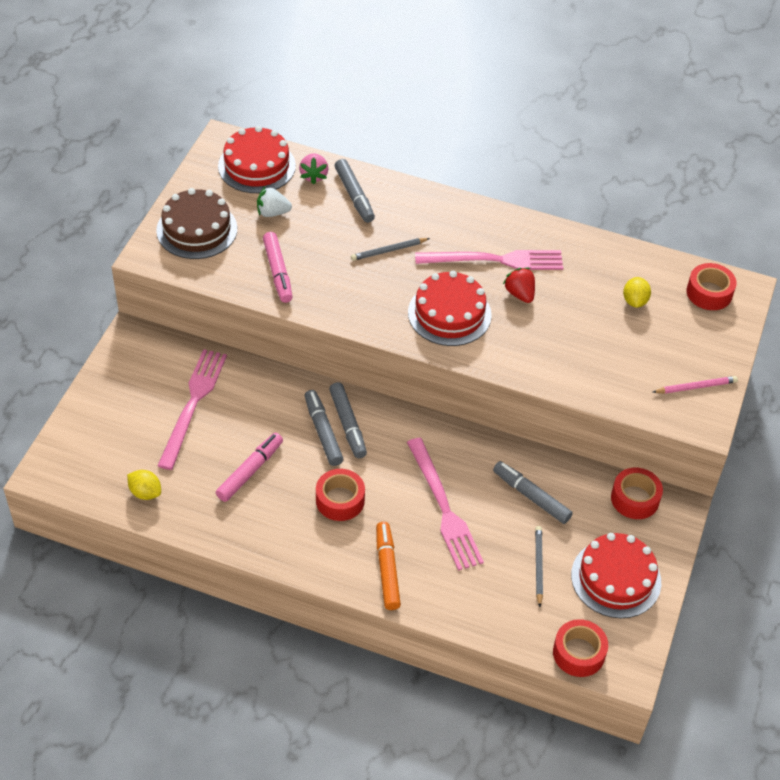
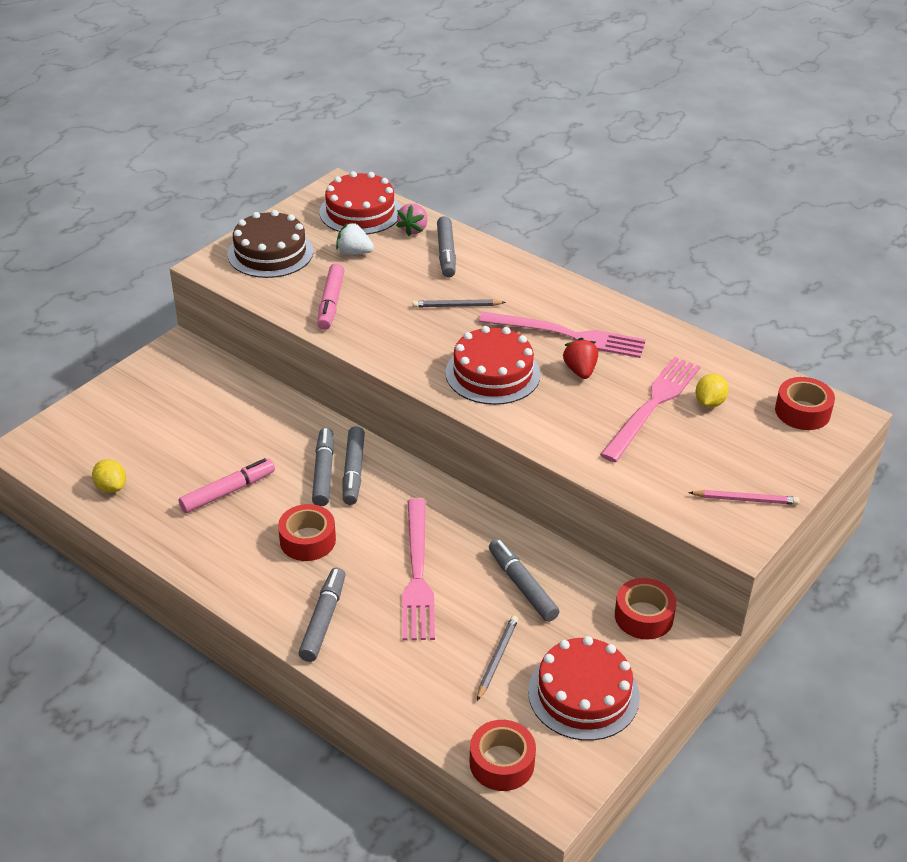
camera: 20 degrees right, 10 degrees down
pink fork [157,349,227,470] -> pink fork moved to [600,357,701,462]
orange marker [376,522,401,610] -> grey marker [299,568,345,662]

